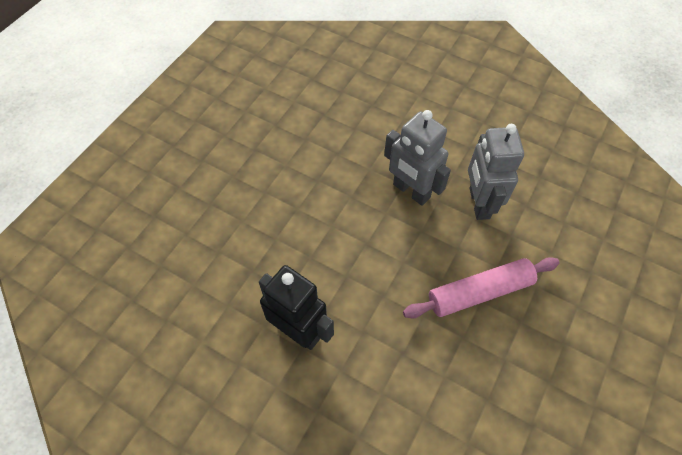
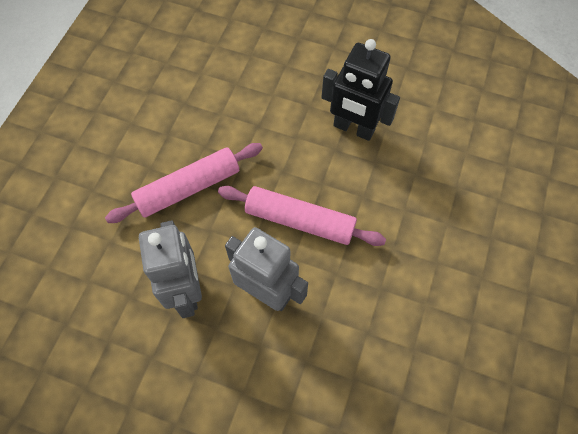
camera: 170 degrees right, 5 degrees up
none -> pink rolling pin [218,186,386,246]

